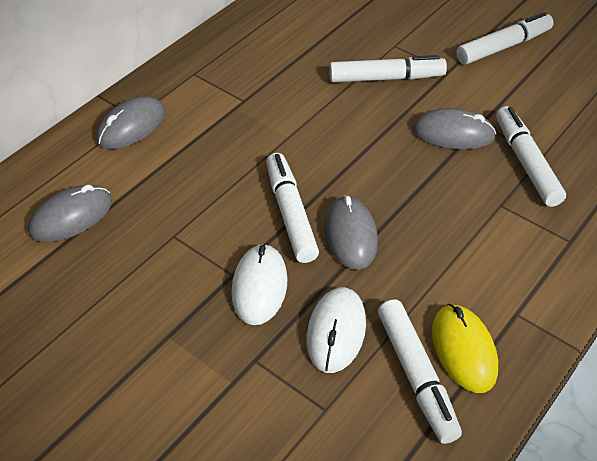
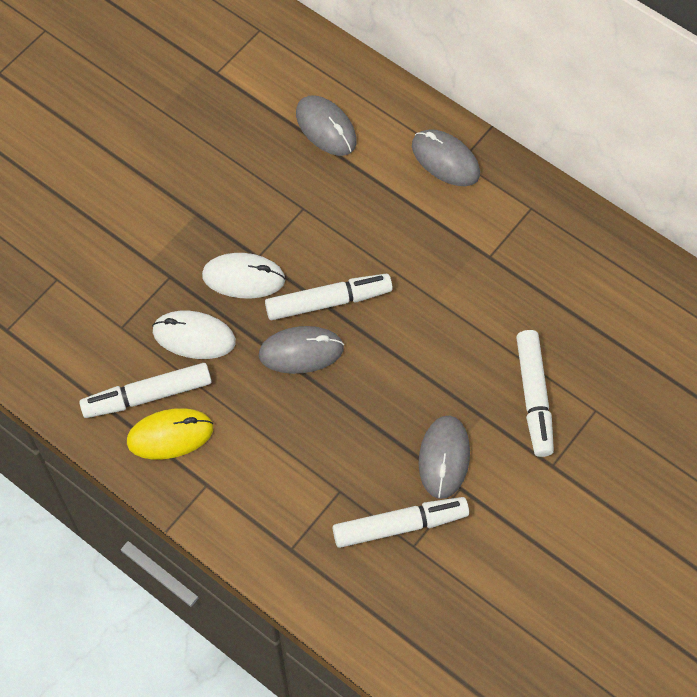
camera: 90 degrees right, 15 degrees up
white marker [456,12,554,64] -> none

